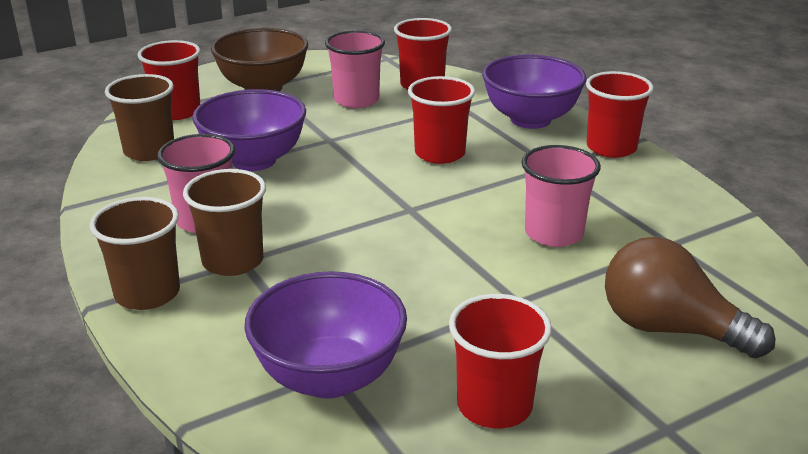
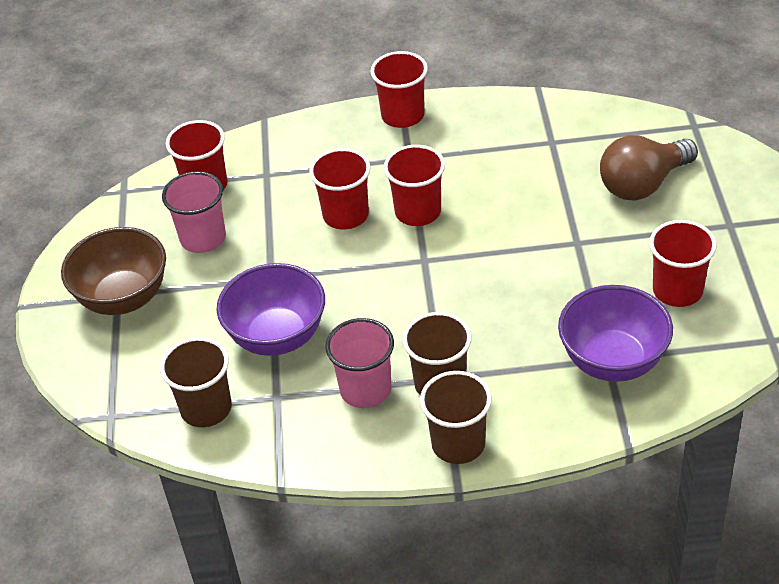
camera: 60 degrees left, 15 degrees up
red cup [137,40,200,120] -> red cup moved to [384,145,445,226]
purple bowl [482,54,587,129] -> none
pink cup [521,145,601,247] -> none

